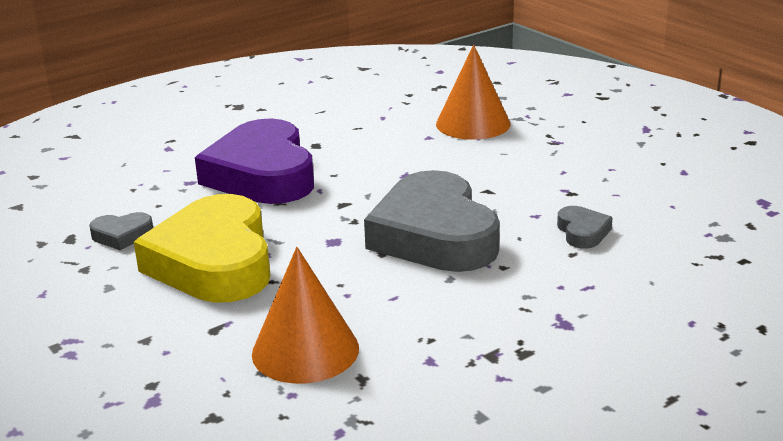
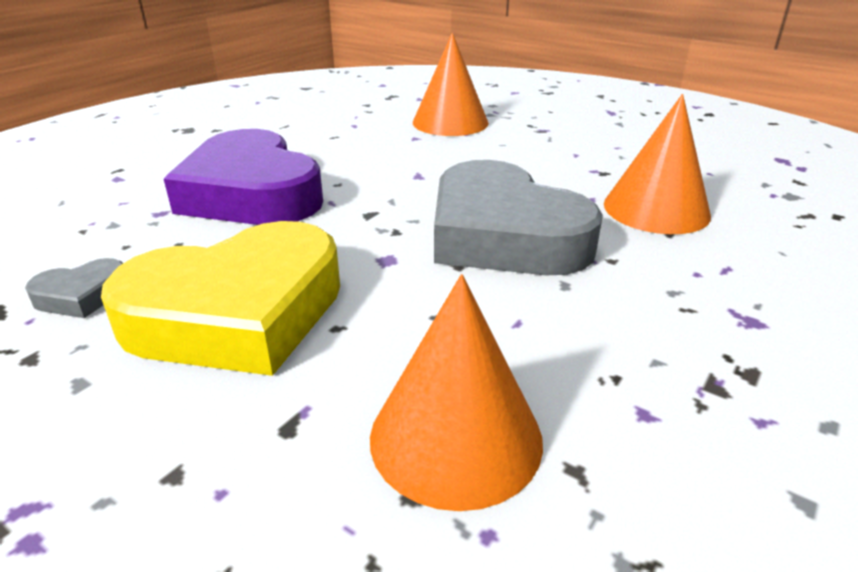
camera: 20 degrees left, 5 degrees up
yellow heart [134,194,270,303] -> yellow heart turned 90 degrees counterclockwise [101,221,340,376]
grey heart [557,206,613,249] -> orange cone [604,94,711,234]

